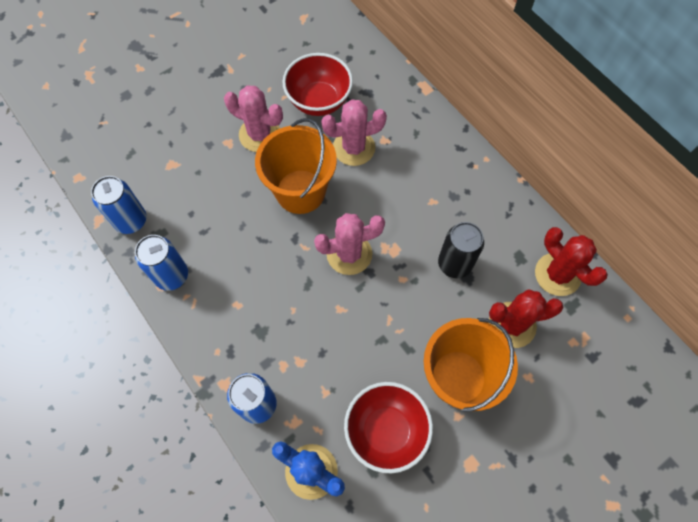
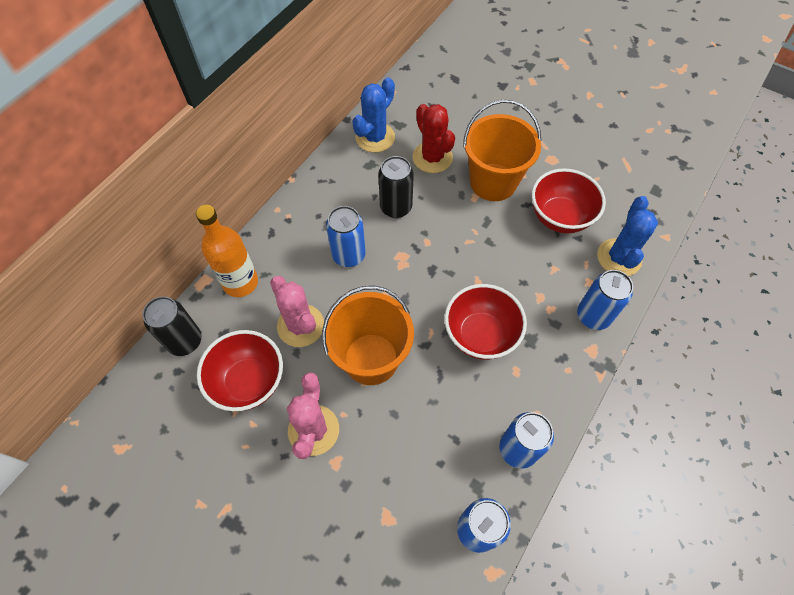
camera: 110 degrees left, 5 degrees down
pink cactus [314,213,385,275] -> none
red cactus [535,227,608,296] -> blue cactus [352,77,395,153]
none -> black can [143,296,202,356]
none -> orange bottle [196,205,258,297]
none -> blue can [326,206,366,267]
none -> red bowl [445,284,527,360]

